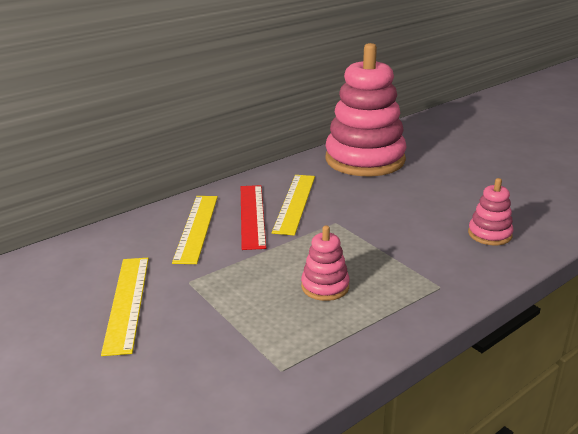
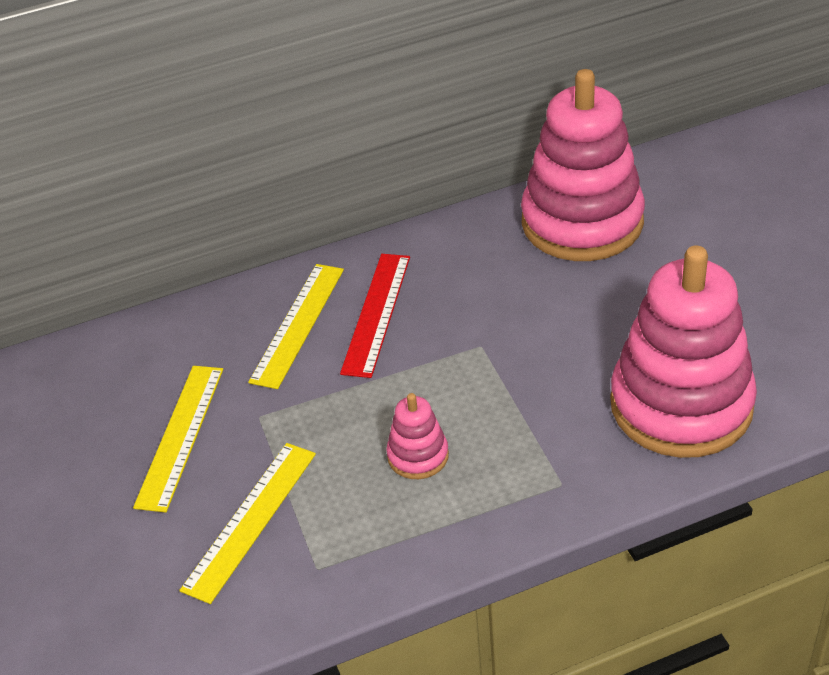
camera: 20 degrees right, 15 degrees up
yellow ruler [272,175,315,236] -> yellow ruler moved to [179,443,316,604]
pink stacking toy [468,178,514,245] -> pink stacking toy [610,245,757,458], size x2.32

